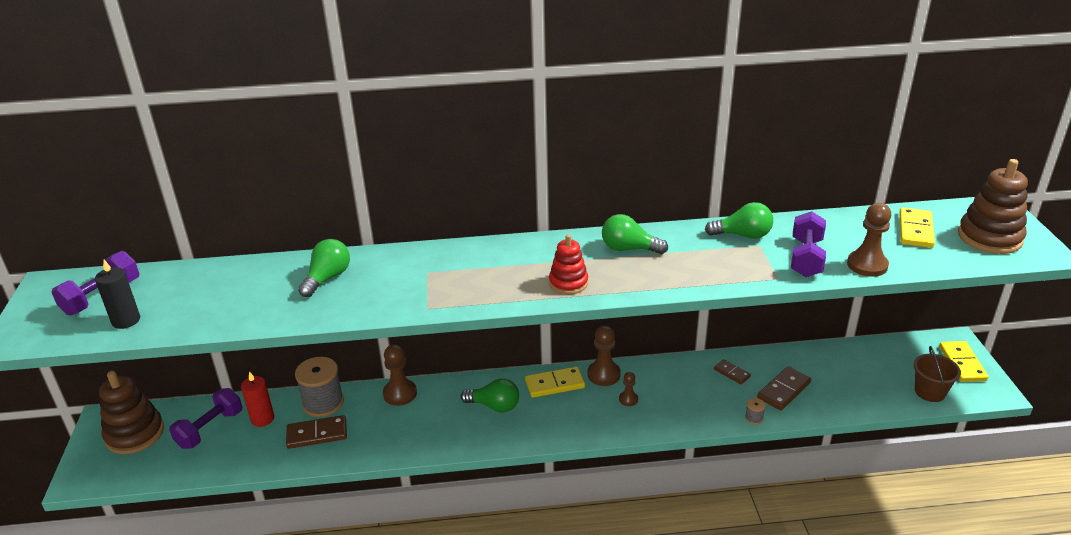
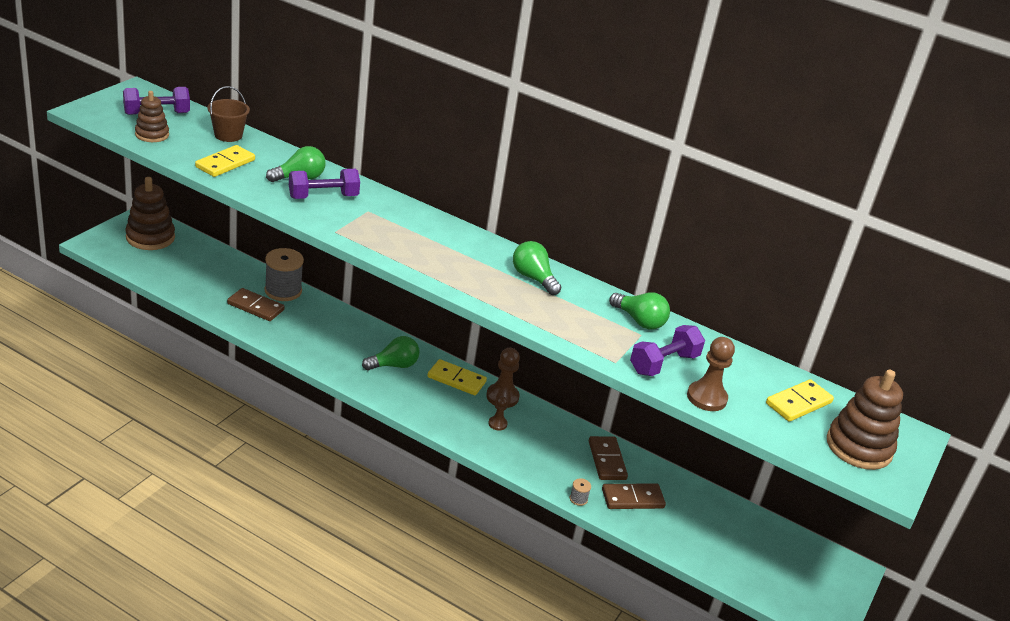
camera: 30 degrees right, 0 degrees up
black candle [95,260,140,329] -> brown stacking toy [135,91,169,142]
purple dumbbell [169,388,242,449] -> purple dumbbell moved to [289,169,360,199]
red candle [241,371,274,427] -> none
brown pawn [383,344,417,406] -> none
green light bulb [461,378,519,413] -> green light bulb turned 75 degrees counterclockwise [362,336,419,371]
red stacking toy [549,234,588,294] -> none
brown domino [714,359,751,384] -> brown domino [589,436,628,480], size x1.64
brown bucket [914,346,961,402] -> brown bucket moved to [207,86,250,142]
yellow domino [939,341,989,382] -> yellow domino moved to [195,145,255,177]

